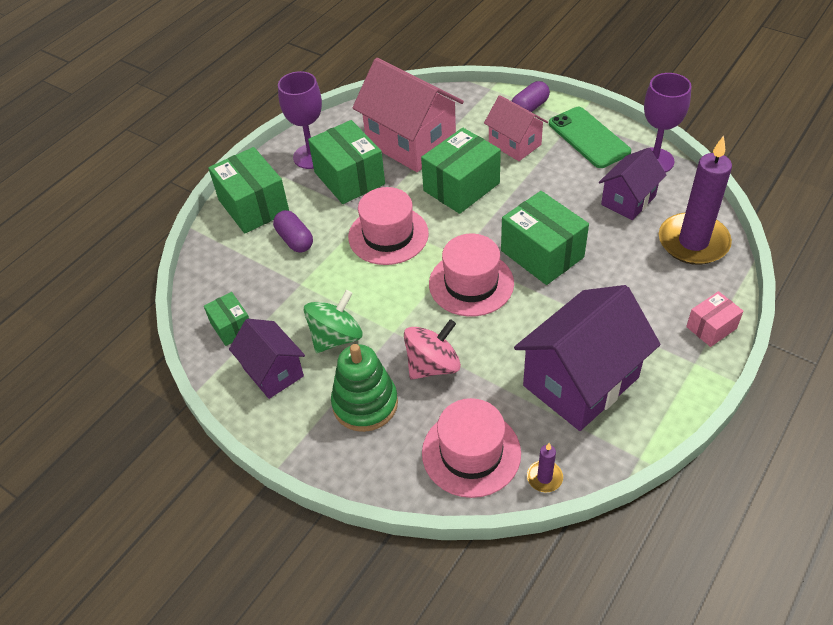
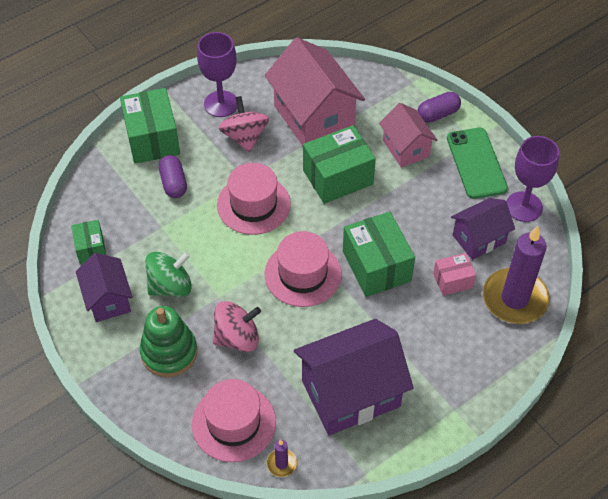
camera: 15 degrees right, 5 degrees up
green box [308,120,385,204] -> pink spinning top [219,96,269,152]
pink box [686,291,744,347] -> pink box moved to [433,253,476,296]

